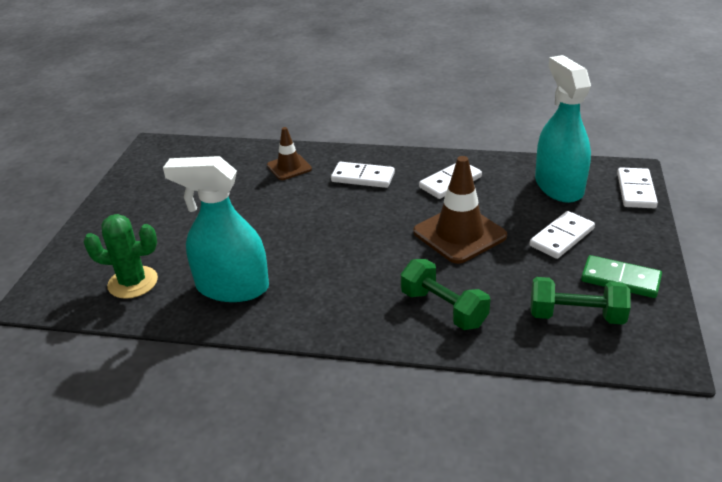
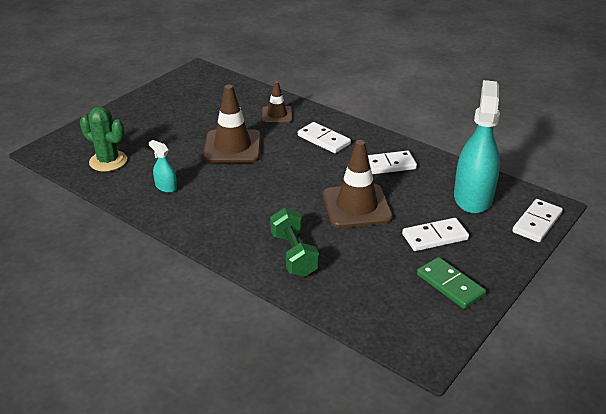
camera: 25 degrees right, 0 degrees up
turquoise spray bottle [163,156,269,302] -> turquoise spray bottle [149,140,177,193], size x0.44
green dumbbell [531,277,631,325] -> none
none -> brown traffic cone [203,85,261,163]

